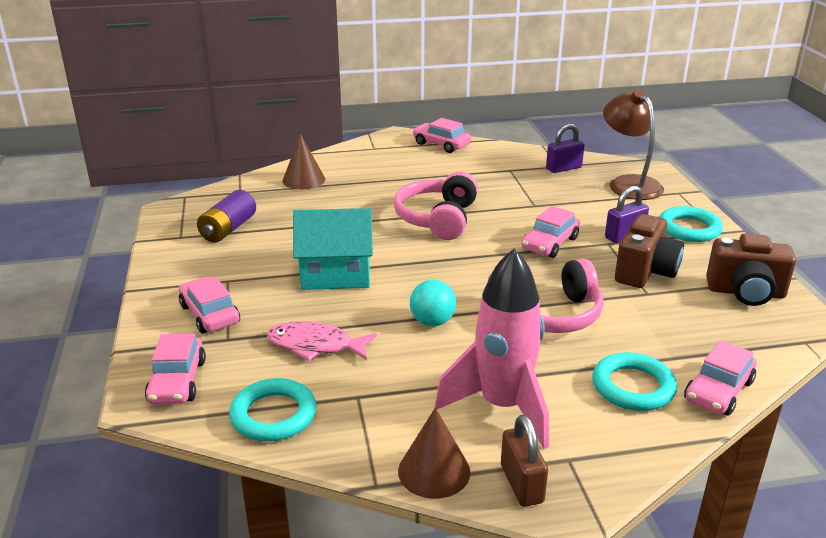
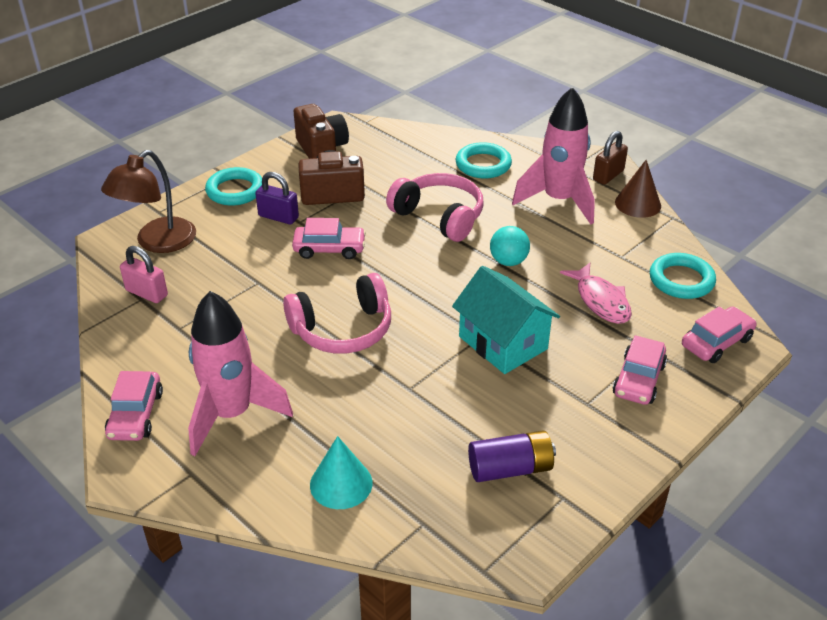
camera: 125 degrees left, 10 degrees up
brown cone [282,134,325,189] -> turquoise cone [310,436,372,509]
purple padlock [546,124,585,173] -> pink padlock [120,246,168,303]
pink car [684,340,757,416] -> none
none -> pink rocket [188,291,293,456]

